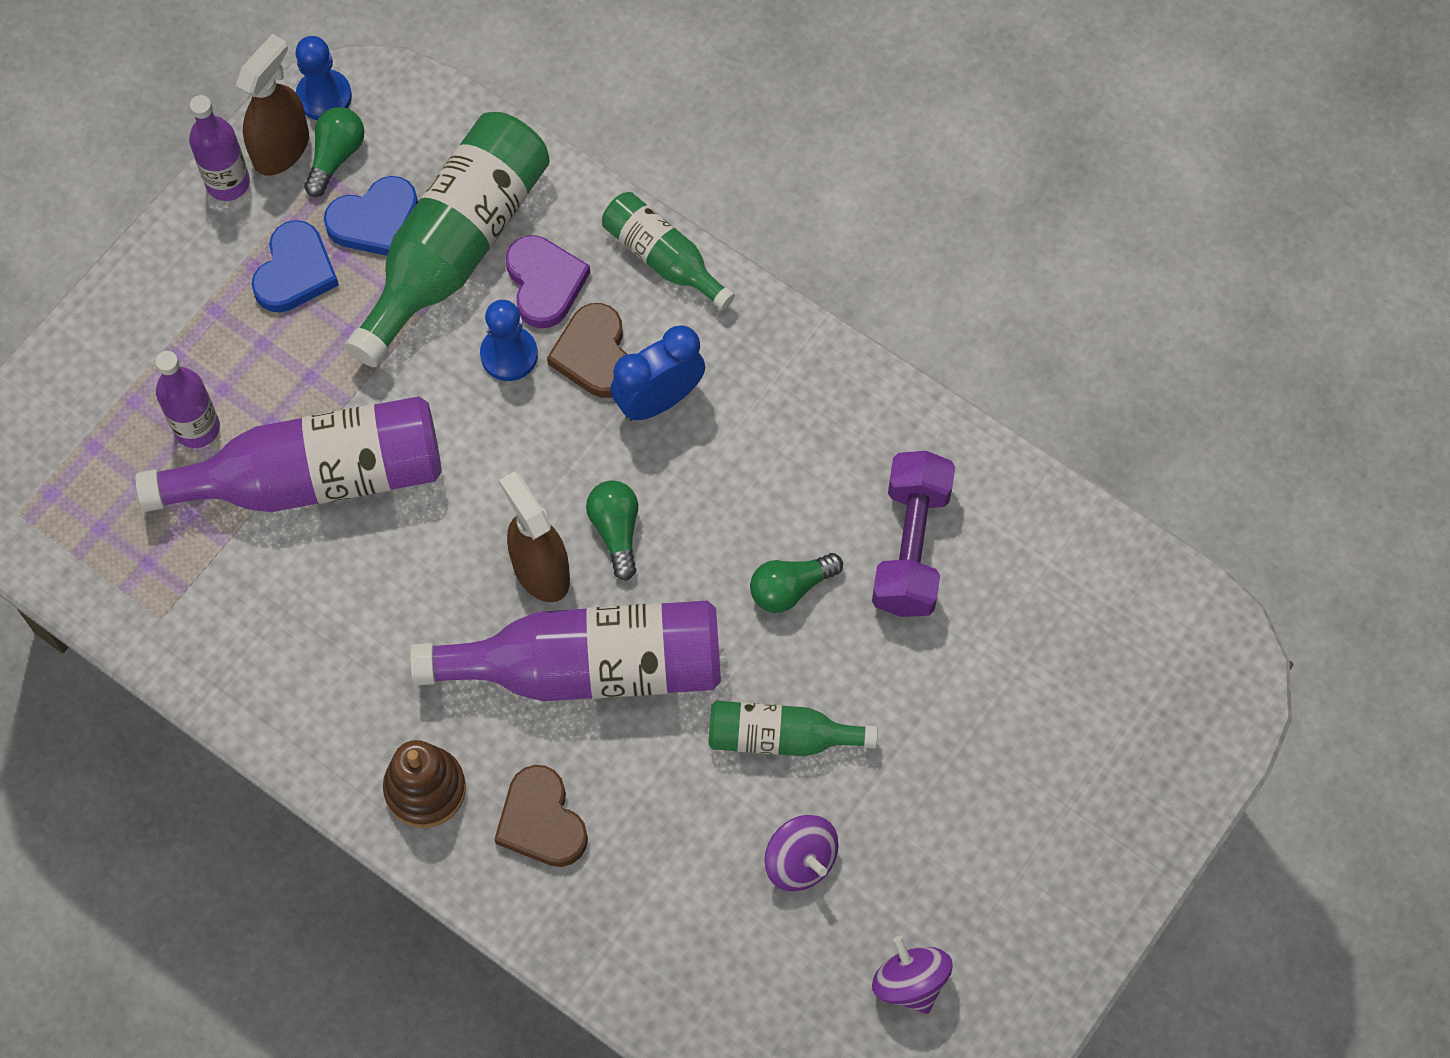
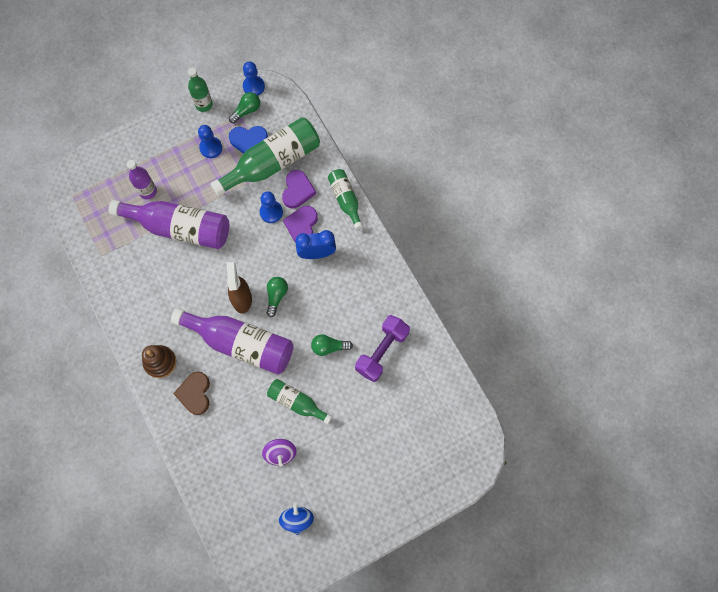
camera: 25 degrees right, 5 degrees up
purple bottle [189,95,250,201] -> green bottle [188,68,213,112]
brown spray bottle [236,34,309,176] -> none
blue heart [251,220,339,313] -> blue pawn [198,125,222,158]
brown heart [547,303,628,398] -> purple heart [283,206,318,241]
purple spinning top [872,936,953,1014] -> blue spinning top [279,503,314,535]

